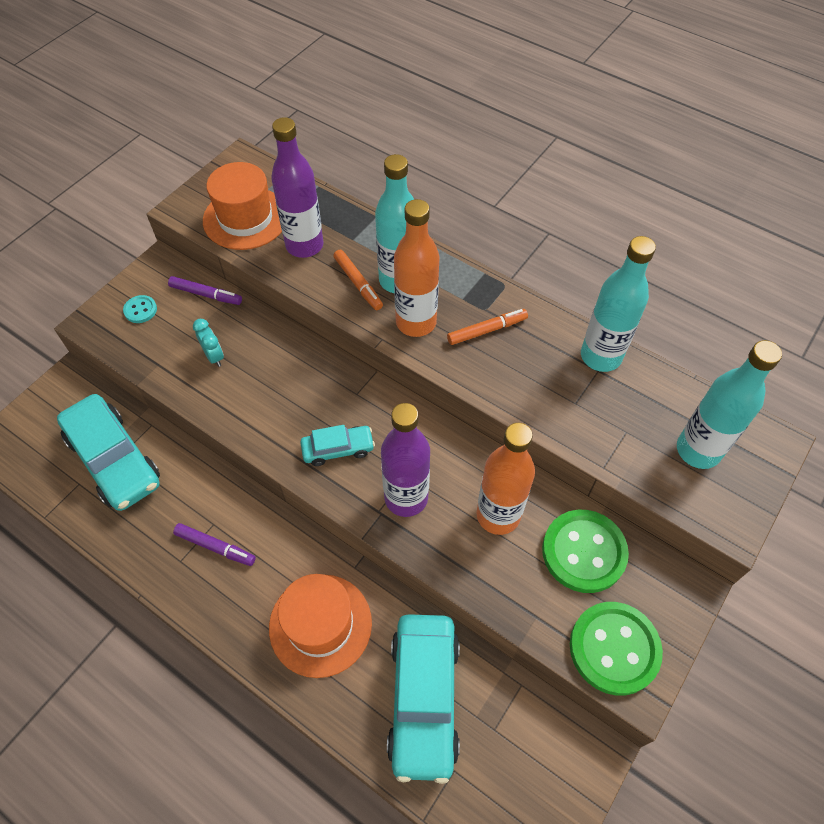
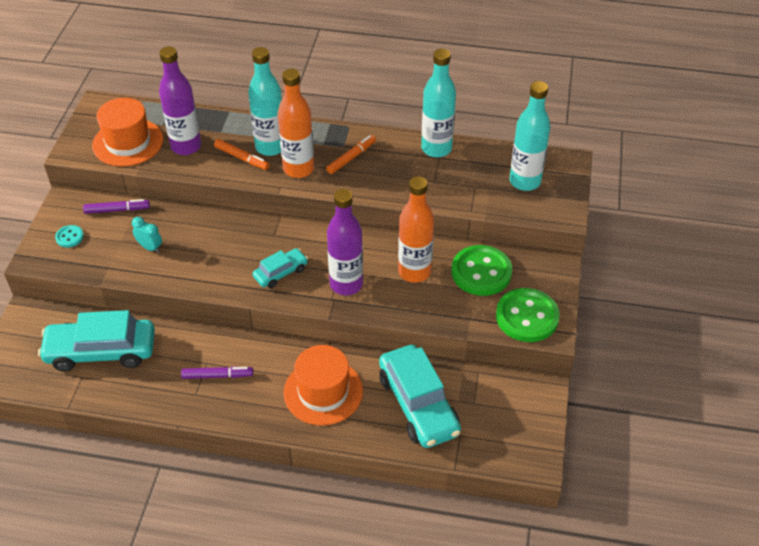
camera: 25 degrees left, 10 degrees down
turquoise car [57,394,160,511] -> turquoise car turned 150 degrees clockwise [38,310,155,371]

